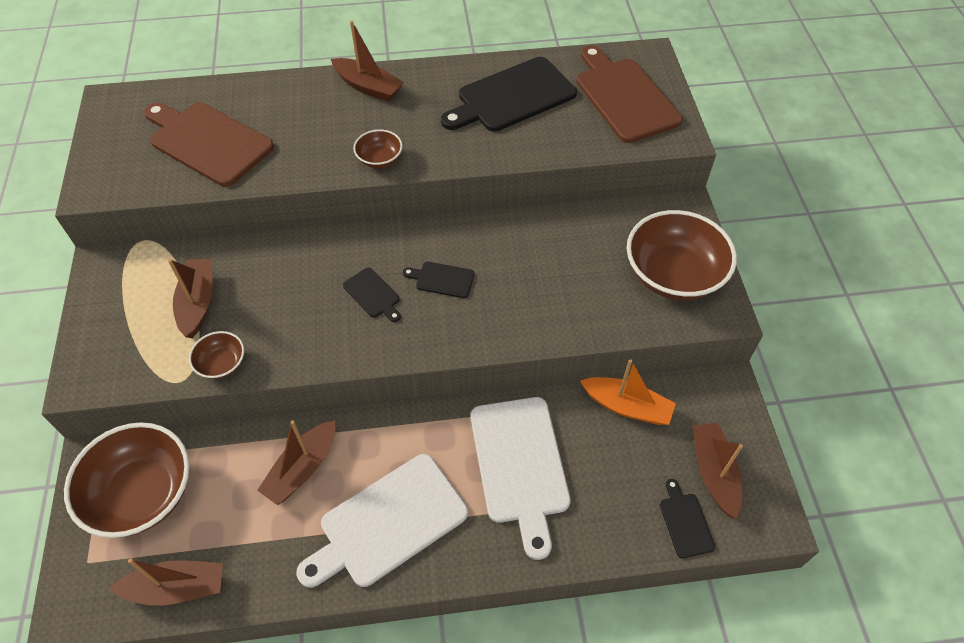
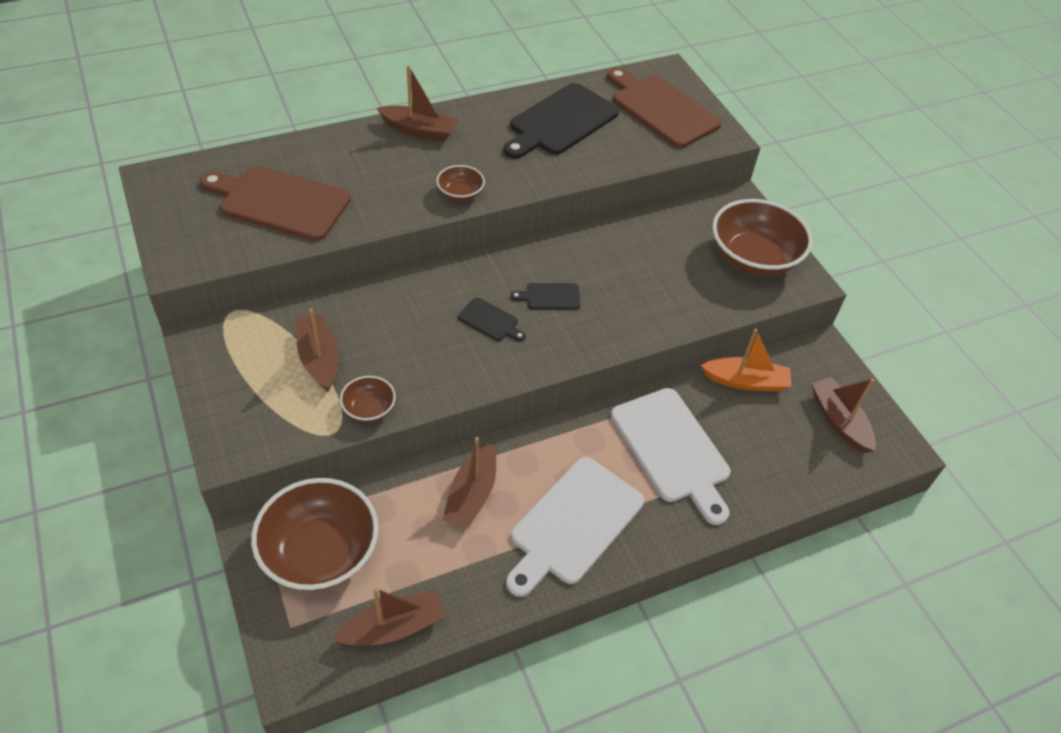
camera: 20 degrees left, 5 degrees down
black cutting board [660,479,716,558] -> none

